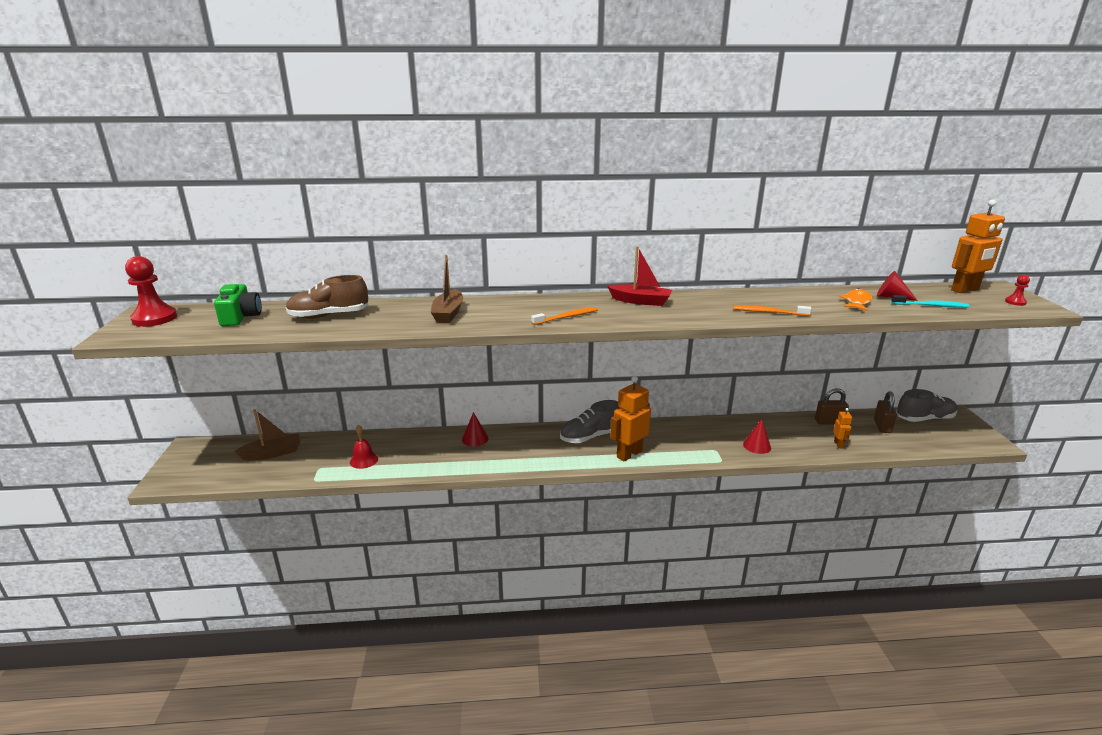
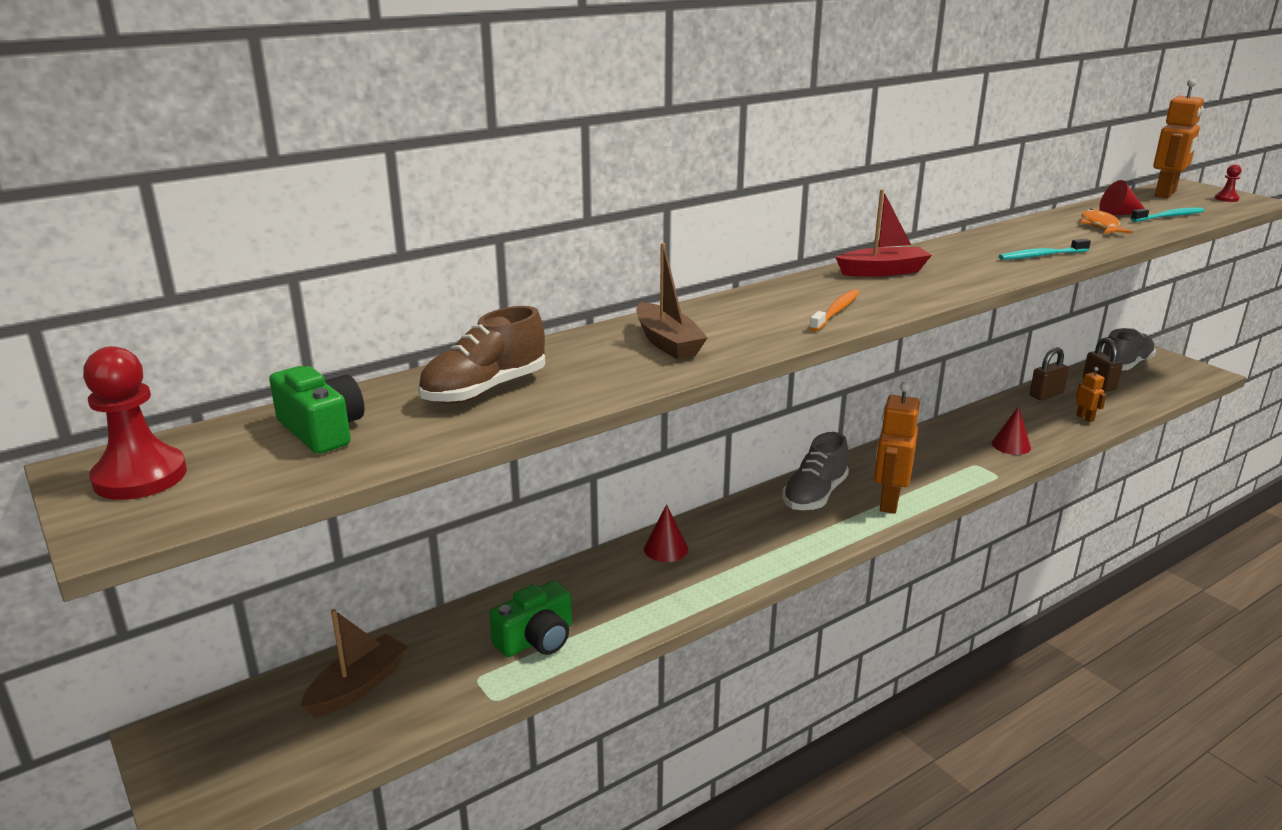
camera: 30 degrees left, 0 degrees up
red bell [350,425,378,469] -> green camera [489,581,572,657]
orange toothbrush [733,305,811,316] -> turquoise toothbrush [999,239,1091,260]

